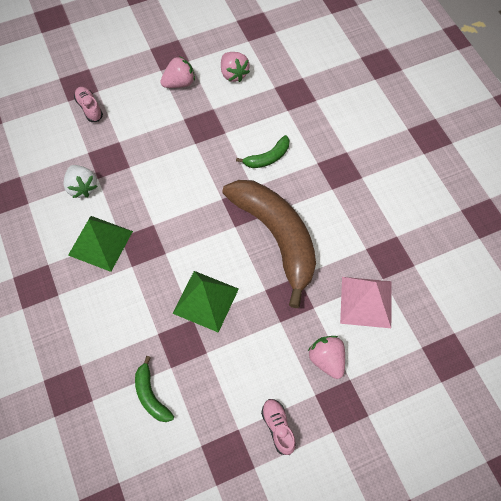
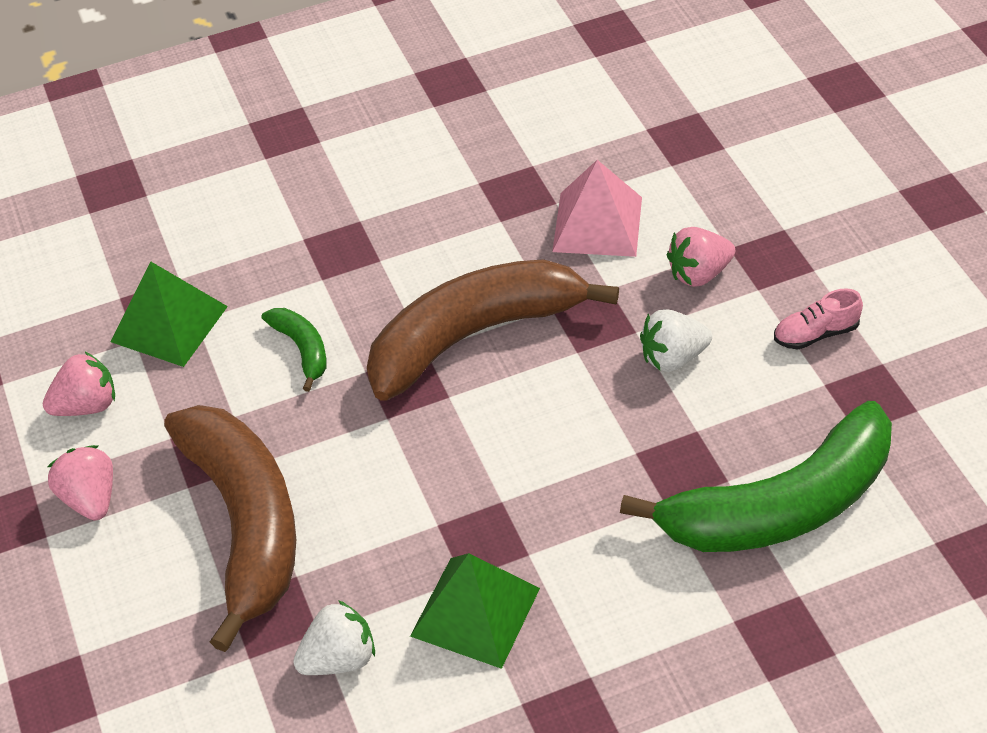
camera: 85 degrees left, 15 degrees down
pink shoe [74,87,103,122] -> none
green banana [135,356,174,422] -> green banana [620,401,892,552], size x2.35
green pyramid [172,271,239,333] -> green pyramid moved to [110,262,228,367]
none -> brown banana [164,405,296,652]
none -> white strawberry [640,309,712,372]

